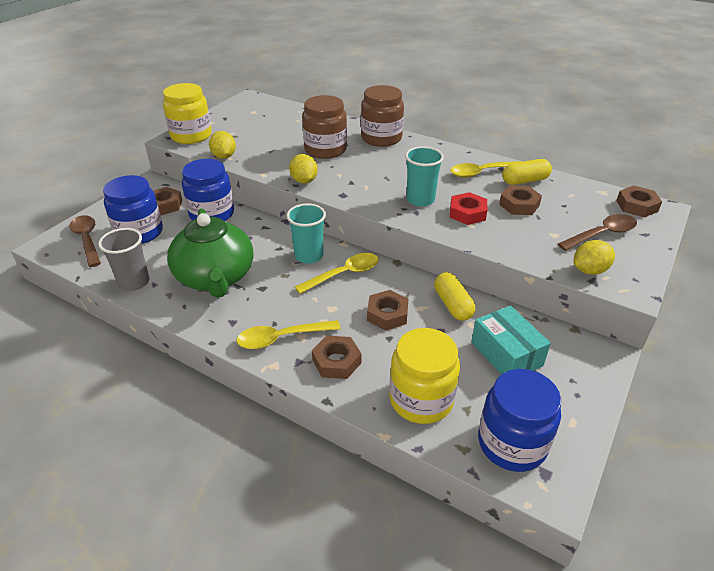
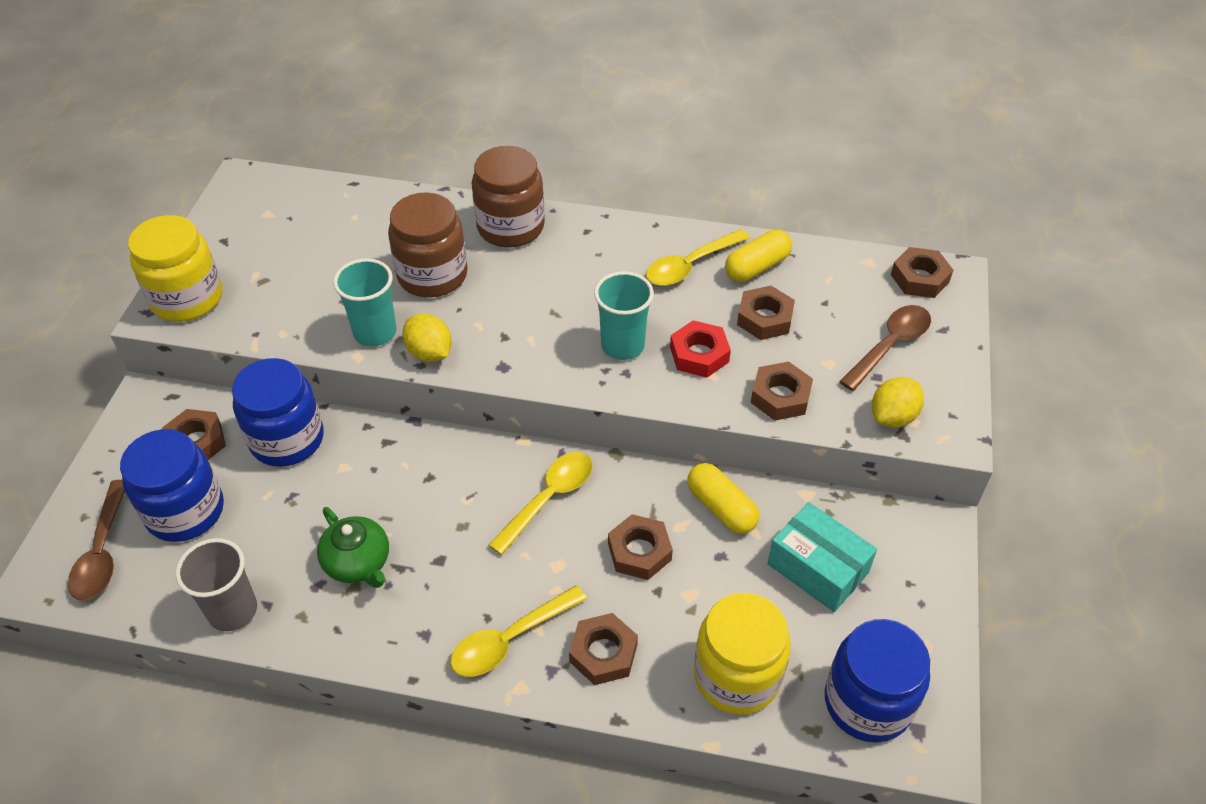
camera: 20 degrees left, 10 degrees up
brown spoon [70,215,101,267] -> brown spoon turned 135 degrees counterclockwise [68,480,125,601]
green teapot [167,208,253,298] -> green teapot [317,507,389,588], size x0.54
yellow lemon [209,131,236,159] -> none
turquoise cup [287,203,326,264] -> turquoise cup moved to [333,259,397,347]
none -> brown nut [751,362,813,421]

